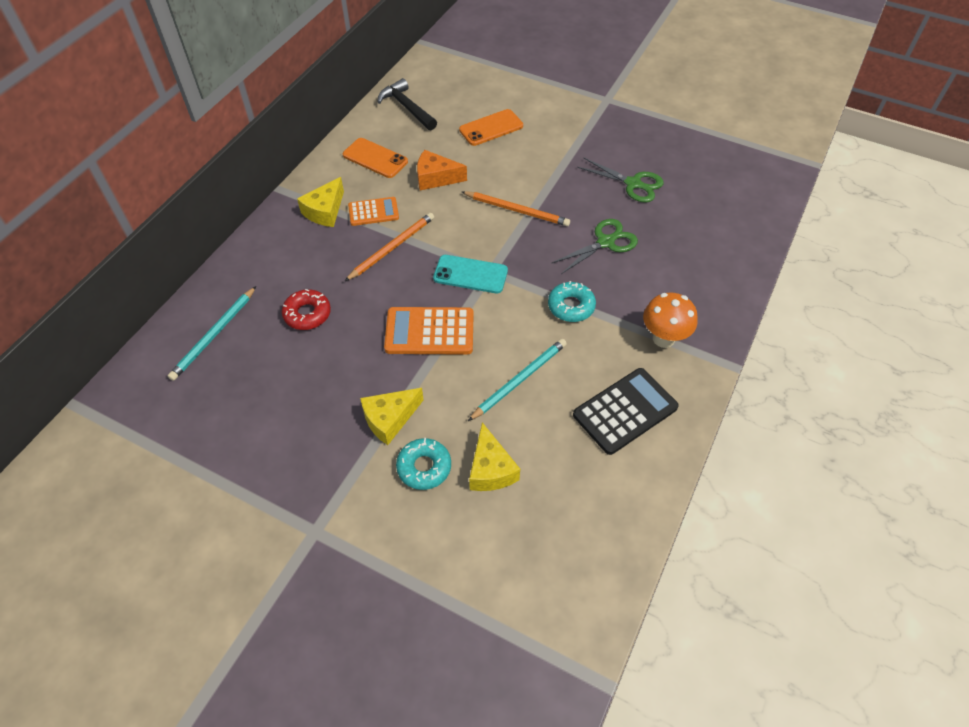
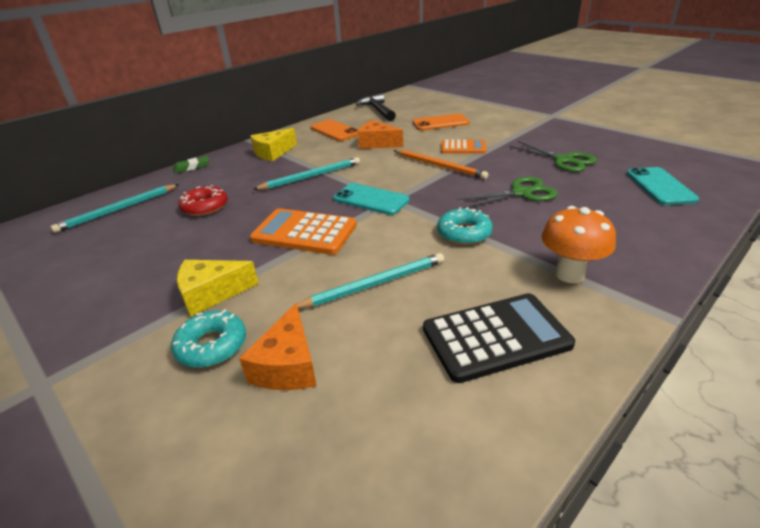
camera: 20 degrees right, 20 degrees down
orange pencil [345,213,434,281] -> turquoise pencil [253,157,360,190]
orange calculator [348,197,399,226] -> orange calculator moved to [441,140,486,154]
yellow cheese [469,422,520,491] -> orange cheese [239,303,317,390]
none -> green eraser [173,156,209,174]
none -> turquoise phone [627,167,699,205]

